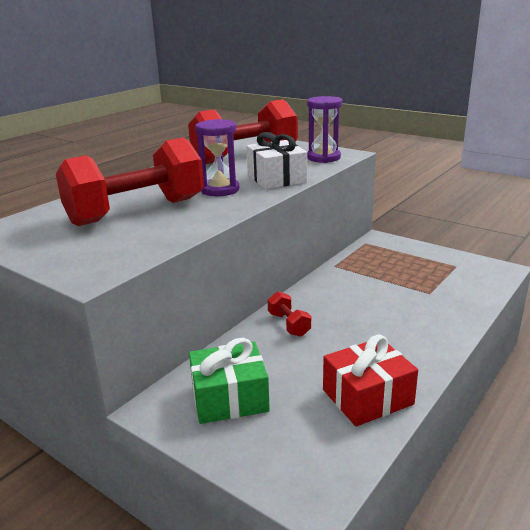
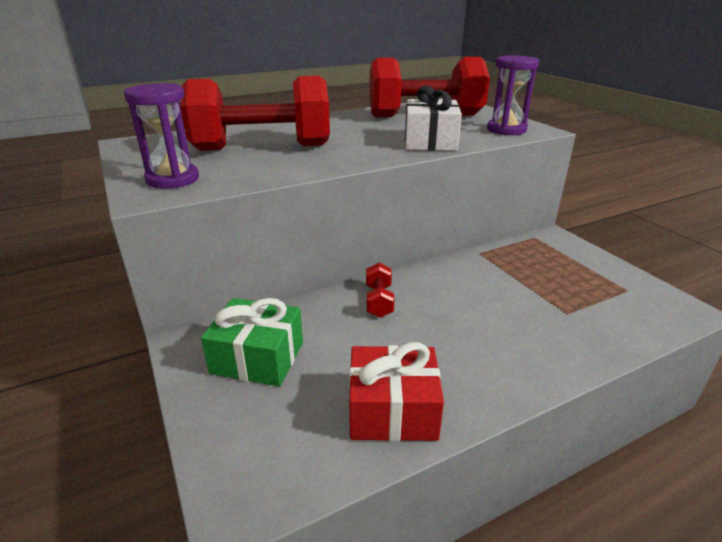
camera: 25 degrees right, 5 degrees up
purple hourglass [195,119,240,196] -> purple hourglass moved to [124,83,199,189]

